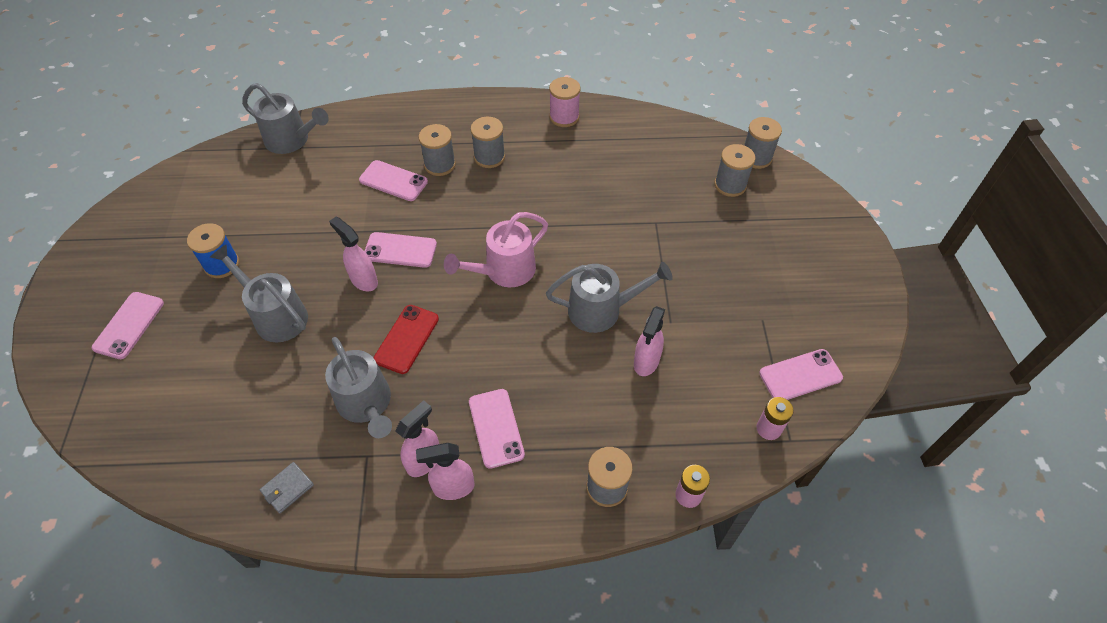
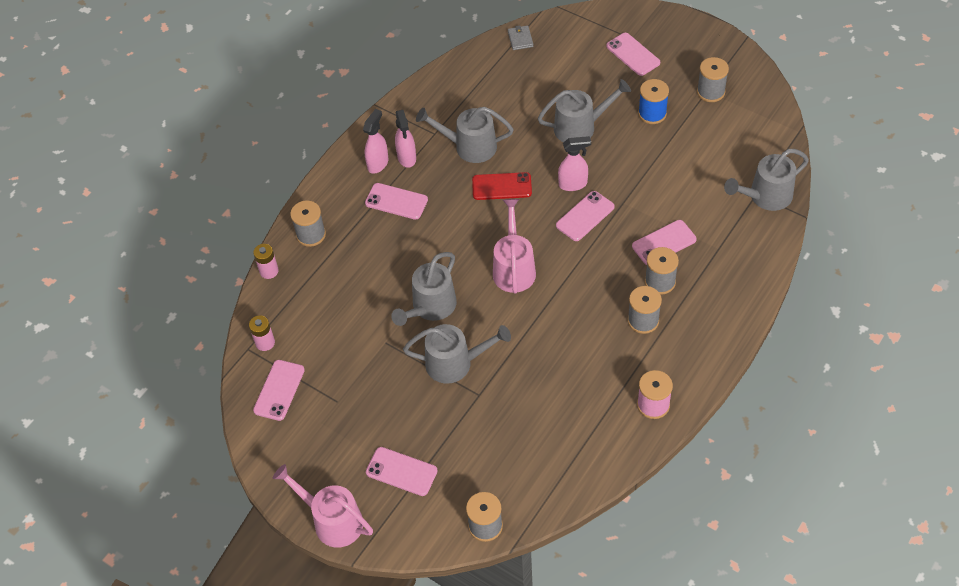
camera: 130 degrees right, 0 degrees up
grey wallet [260,462,314,513] -> grey wallet moved to [508,25,533,50]
red phone [373,305,439,374] -> red phone turned 60 degrees counterclockwise [472,172,532,200]
pink spray bottle [634,306,665,376] -> none
grey spool [714,144,755,197] -> grey spool moved to [697,57,729,102]
none -> pink watering can [273,464,373,548]
none -> pink phone [366,447,438,496]
none -> grey watering can [403,324,511,384]

